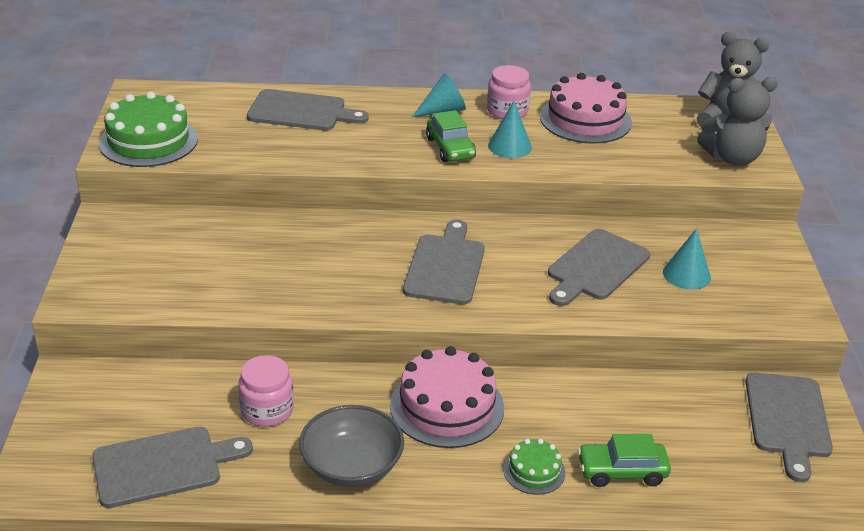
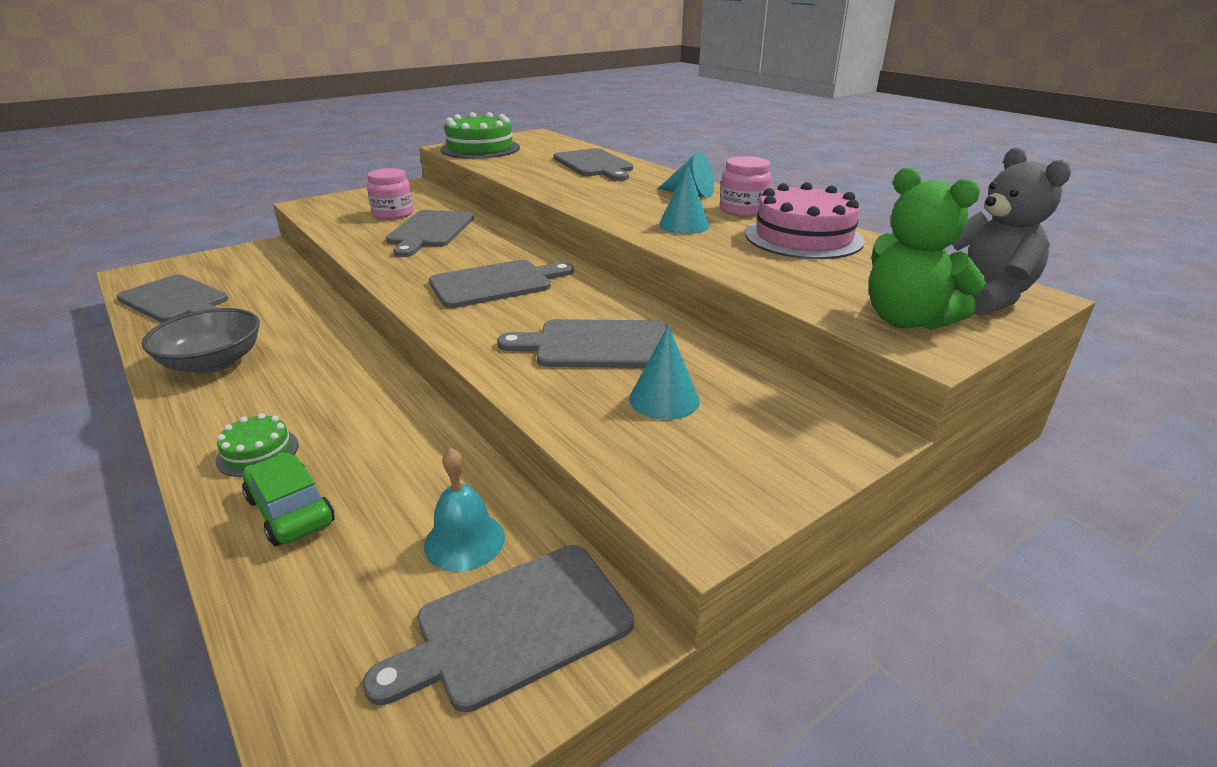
camera: 55 degrees right, 5 degrees down
pink jar [238,355,294,427] -> pink jar moved to [367,168,413,220]
pink cake [390,346,504,448] -> none
green car [426,110,476,162] -> none
grey teddy bear [697,77,778,166] -> green teddy bear [869,167,986,330]
none -> grey cutting board [386,210,474,257]
none -> turquoise bell [424,447,505,572]

